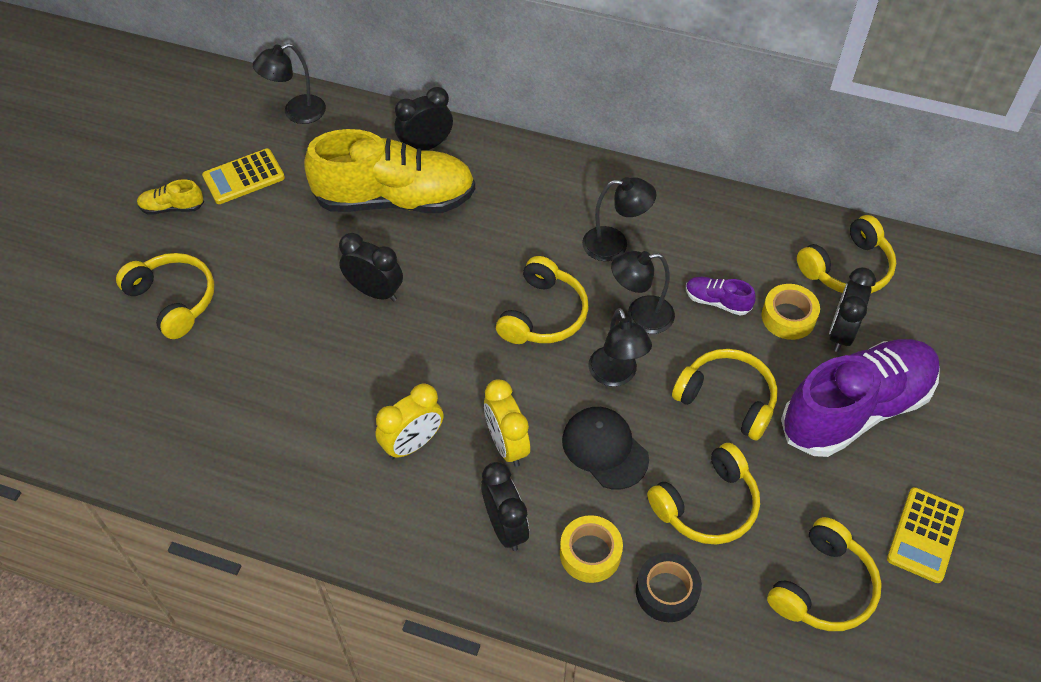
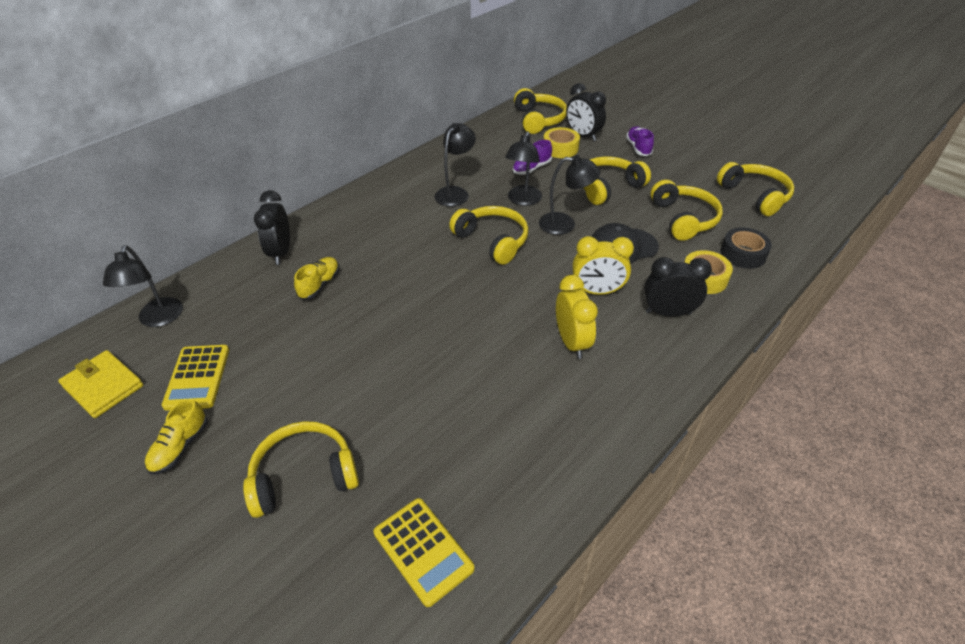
camera: 65 degrees left, 10 degrees down
yellow shoe [304,129,475,213] -> yellow shoe [294,257,339,300], size x0.40
black clock [339,233,403,302] -> none
purple shoe [781,339,940,457] -> purple shoe [626,126,654,156], size x0.40
yellow calculator [887,487,964,583] -> yellow calculator moved to [373,498,474,607]
none -> yellow wallet [58,350,143,418]

